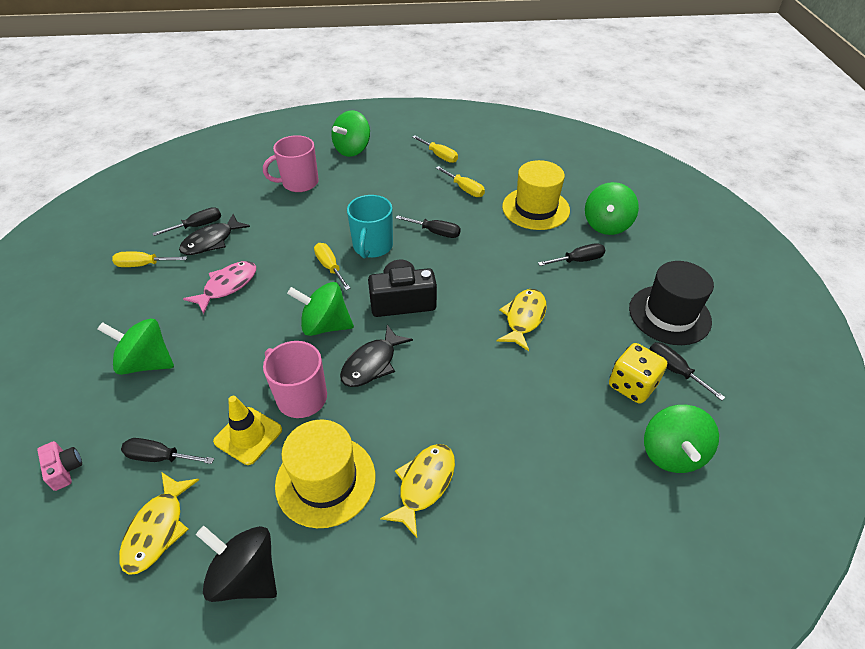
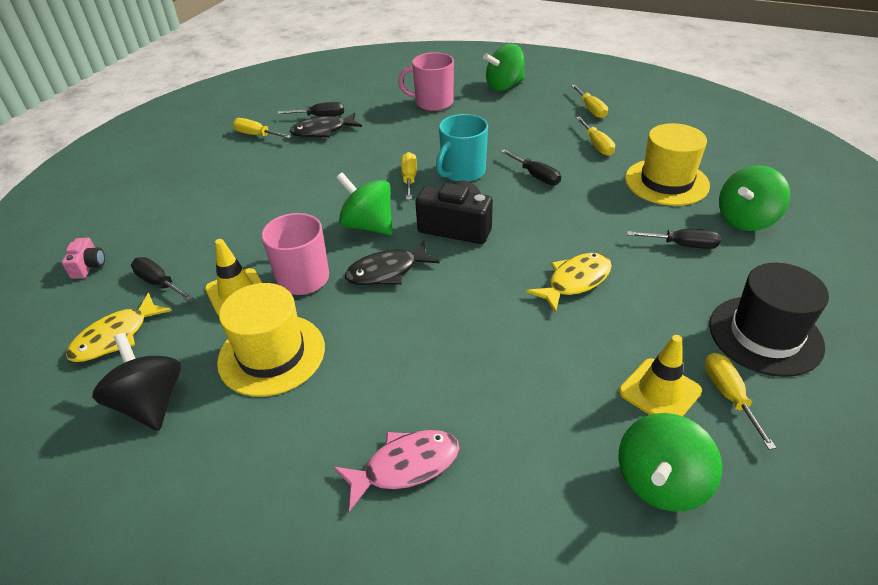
camera: 30 degrees right, 5 degrees down
green spinning top [98,319,174,375] -> none
pink fish [183,261,256,314] -> pink fish moved to [334,430,460,512]
yellow fish [380,444,455,538] -> none
yellow dice [609,343,667,404] -> yellow traffic cone [619,335,702,416]
black screwdriver [649,342,726,401] -> yellow screwdriver [705,353,776,450]

